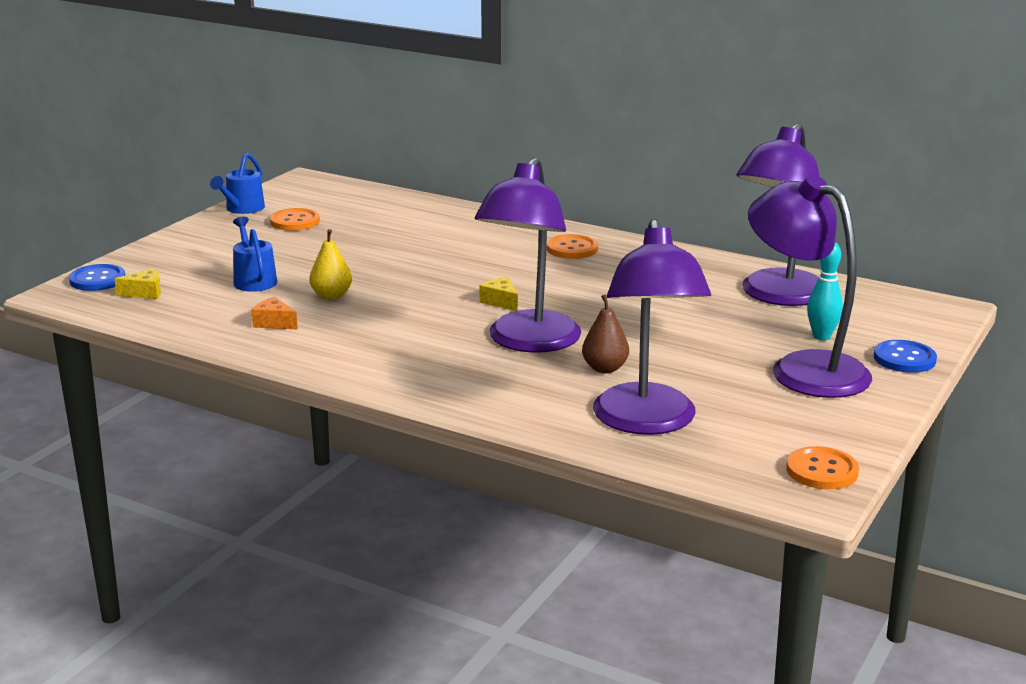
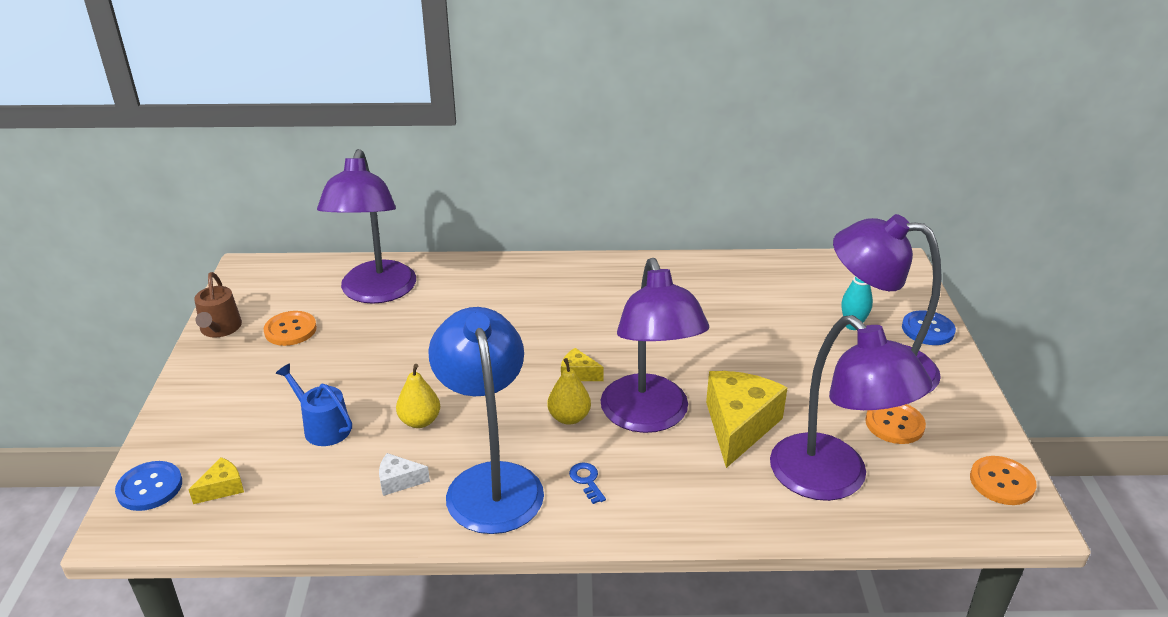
camera: 30 degrees left, 10 degrees up
blue watering can [210,153,265,214] -> brown watering can [194,272,242,337]
orange cheese [251,297,298,330] -> white cheese [379,453,430,496]
orange button [547,234,598,259] -> orange button moved to [865,404,926,444]
brown pear [582,294,629,373] -> yellow cheese [706,371,788,468]
purple lamp [736,123,820,306] -> purple lamp moved to [317,149,416,304]
none -> blue lamp [428,307,544,534]
none -> yellow pear [547,358,591,425]
none -> blue key [569,463,606,504]

